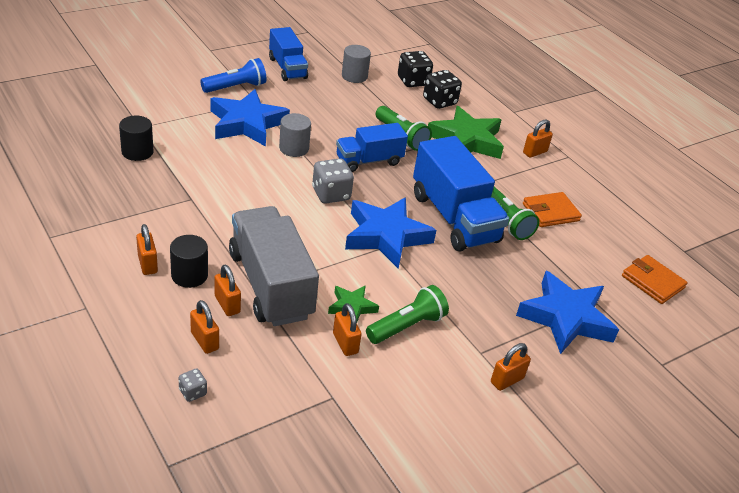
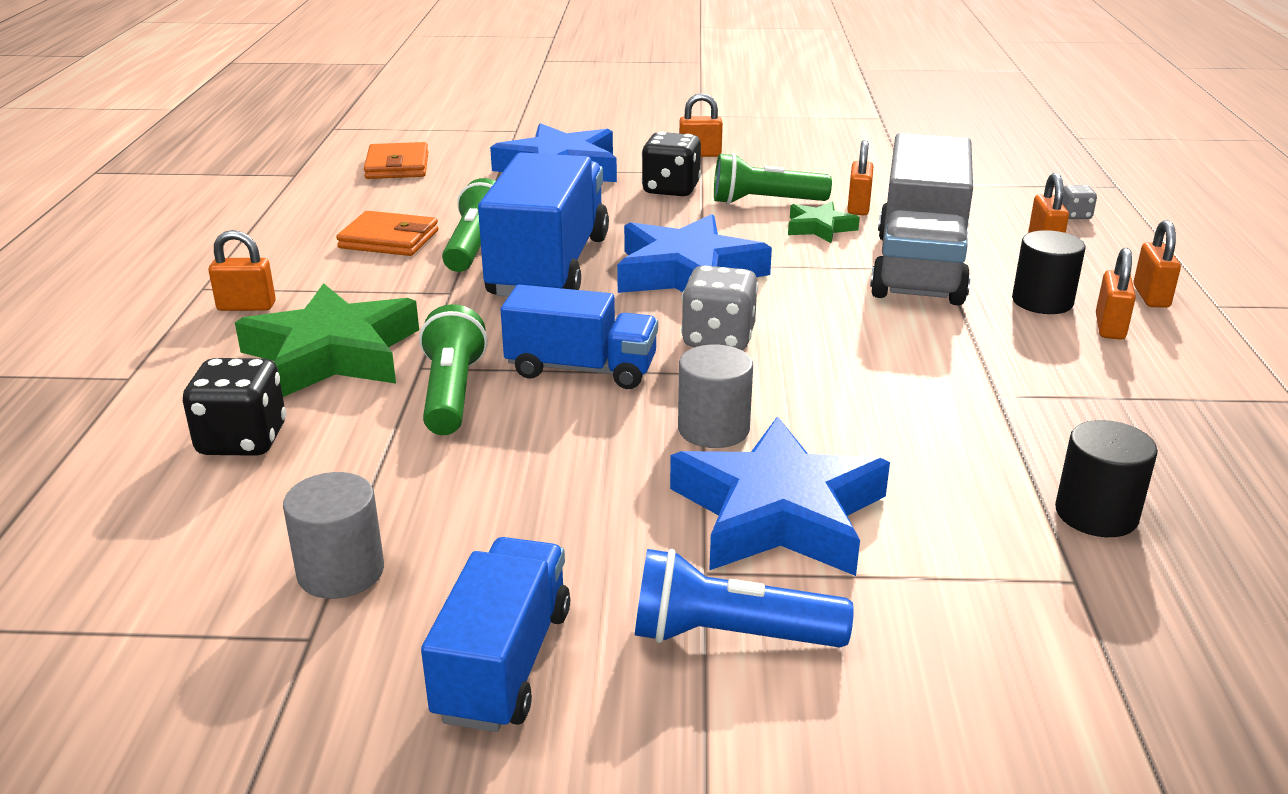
camera: 140 degrees left, 10 degrees down
orange padlock [215,265,241,316] -> orange padlock moved to [1133,220,1181,308]
black dice [398,51,433,87] -> black dice moved to [641,132,701,196]

